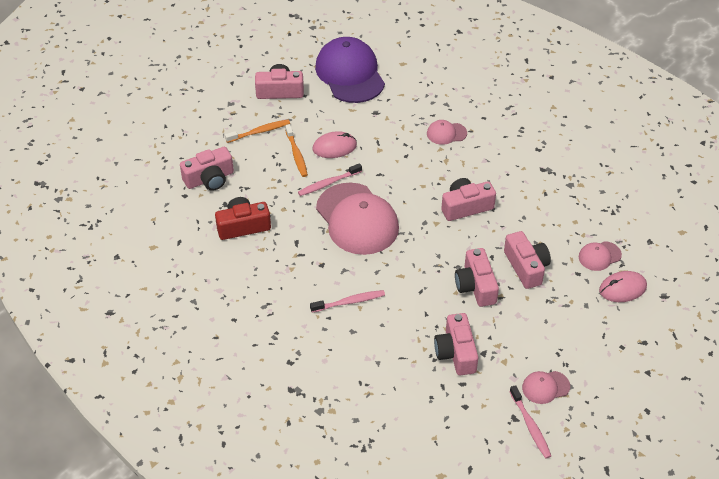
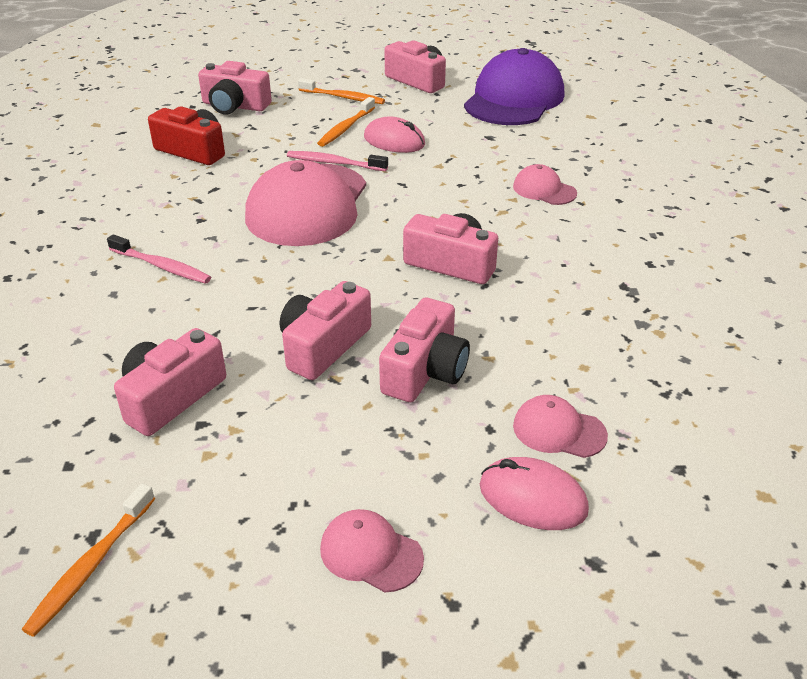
camera: 45 degrees right, 10 degrees down
pink toothbrush [509,385,551,459] -> orange toothbrush [22,483,155,637]
pink cap [522,371,570,404] -> pink cap moved to [320,509,424,592]

